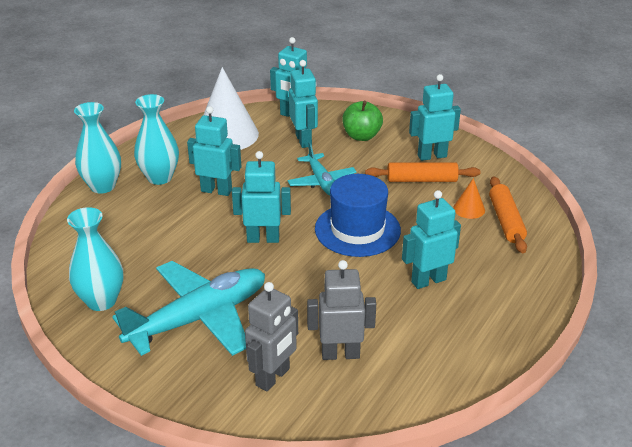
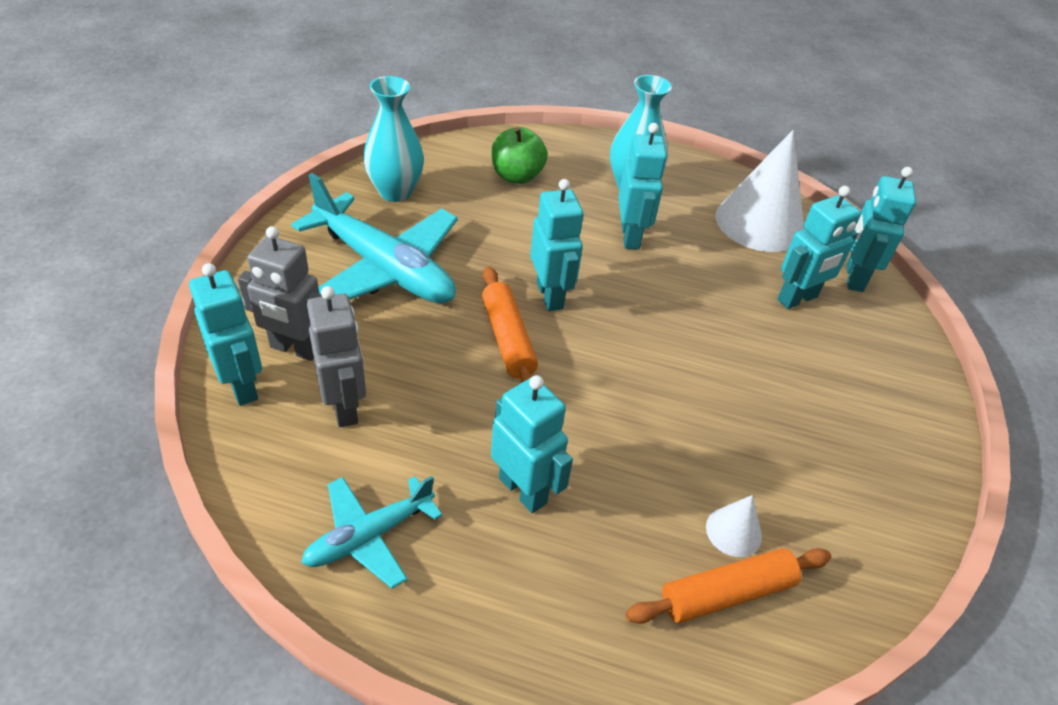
camera: 70 degrees right, 10 degrees up
turquoise vase [74,102,121,194] -> none
turquoise plane [287,142,357,195] -> turquoise plane moved to [301,476,442,589]
blue hat [315,174,401,257] -> none
green apple [342,101,383,141] -> green apple moved to [491,127,547,184]
orange rolling pin [365,162,481,182] -> orange rolling pin moved to [482,267,538,383]
turquoise robot [409,74,461,161] -> turquoise robot moved to [189,263,262,406]
orange cone [453,178,485,219] -> white cone [706,495,762,557]

